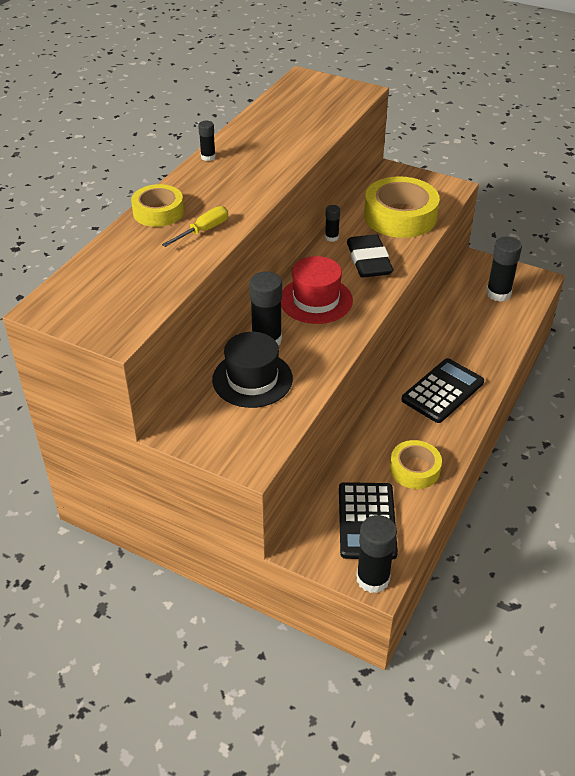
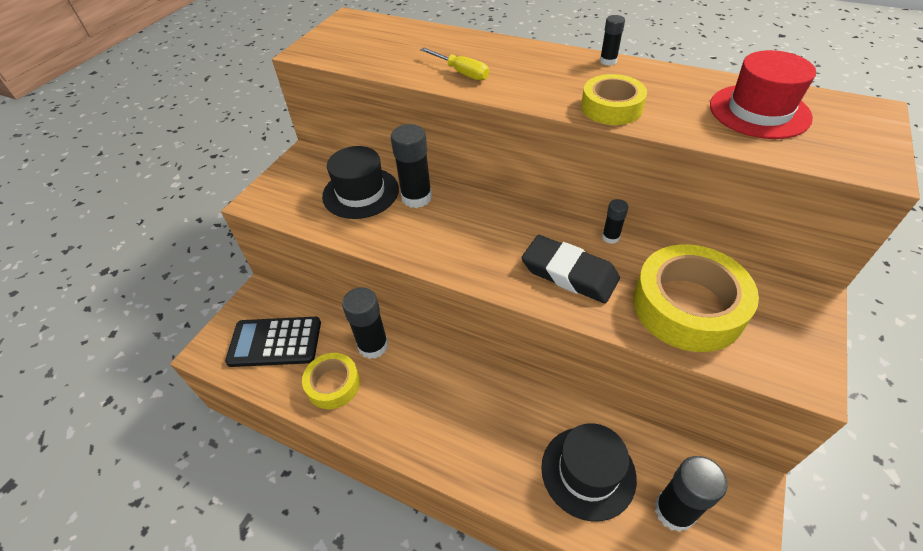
camera: 90 degrees right, 5 degrees up
yellow tape [131,184,184,227] -> yellow tape moved to [581,74,647,125]
red hat [281,256,353,324] -> red hat moved to [710,50,816,139]
black eraser [347,234,393,278] -> black eraser turned 45 degrees clockwise [522,235,620,304]
black glue stick [356,515,397,593] -> black glue stick moved to [342,287,388,359]
black calculator [401,358,484,423] -> none
none -> black hat [541,423,637,522]

